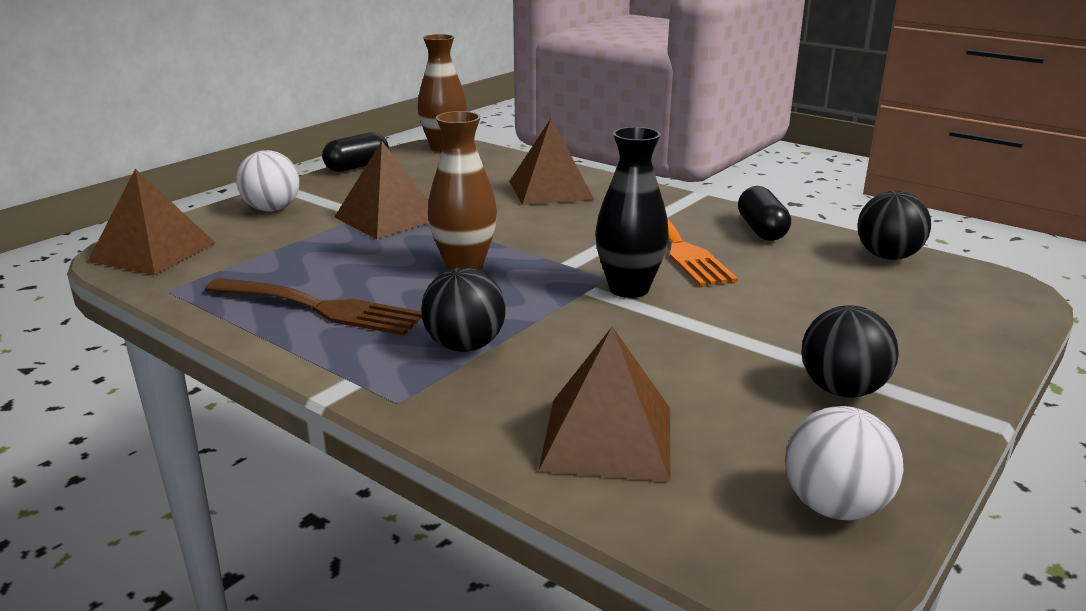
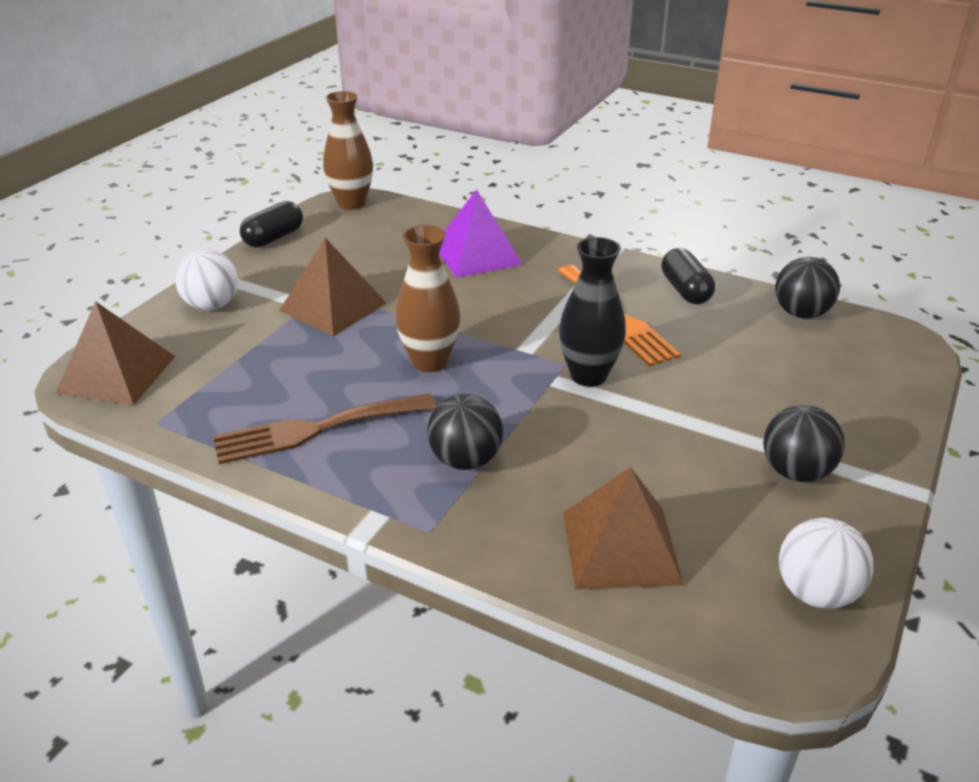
camera: 10 degrees left, 10 degrees up
brown fork [205,278,422,335] -> brown fork turned 150 degrees clockwise [213,393,436,464]
brown pyramid [510,119,594,205] -> purple pyramid [439,189,523,278]

